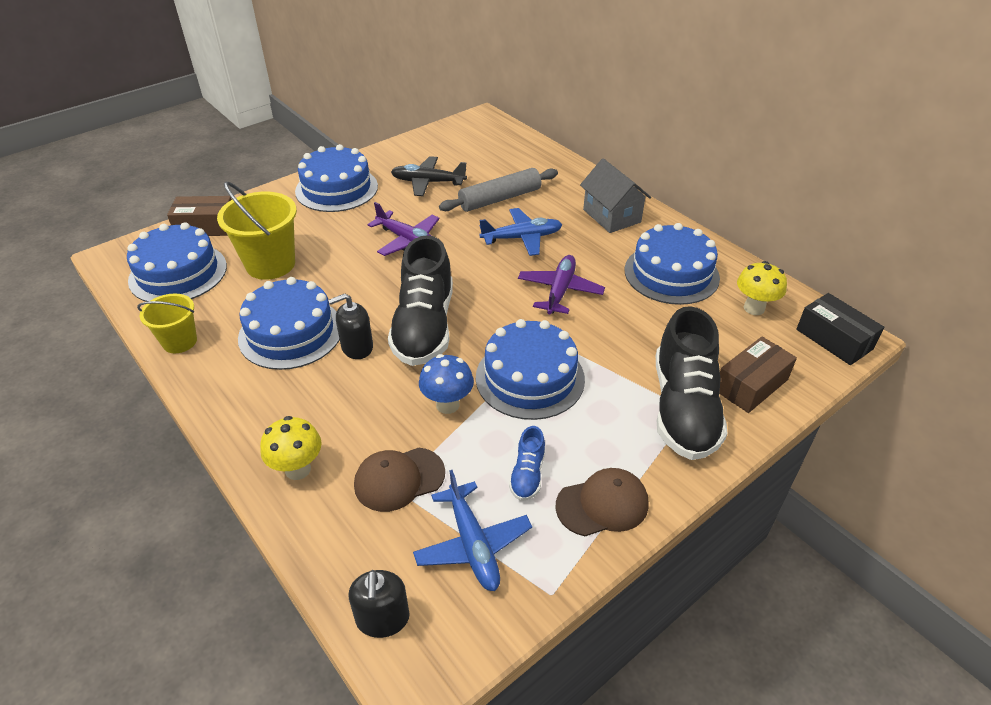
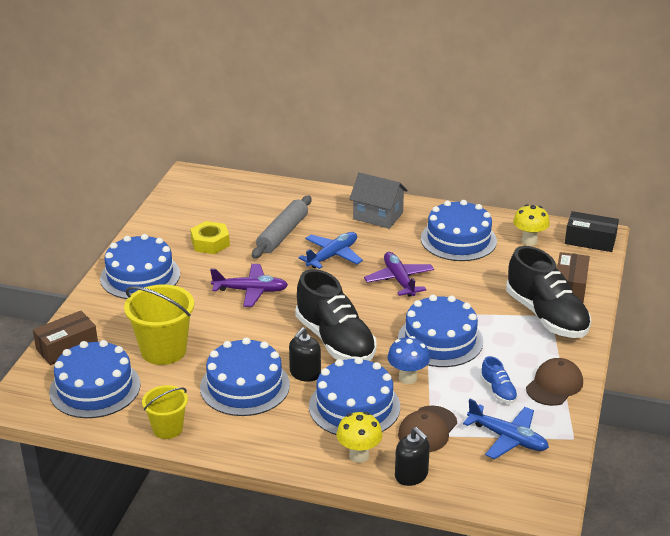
camera: 35 degrees left, 10 degrees down
black soap dispenser [348,570,410,638] -> black soap dispenser moved to [395,427,430,486]
black plane [391,156,467,196] -> yellow nut [190,221,230,254]
none -> blue cake [309,357,400,435]

